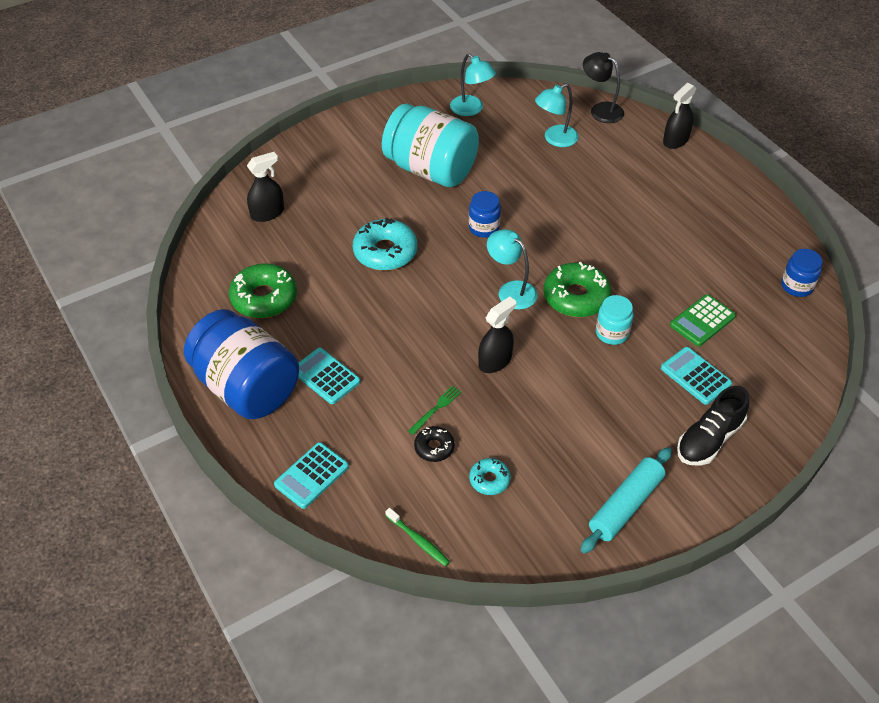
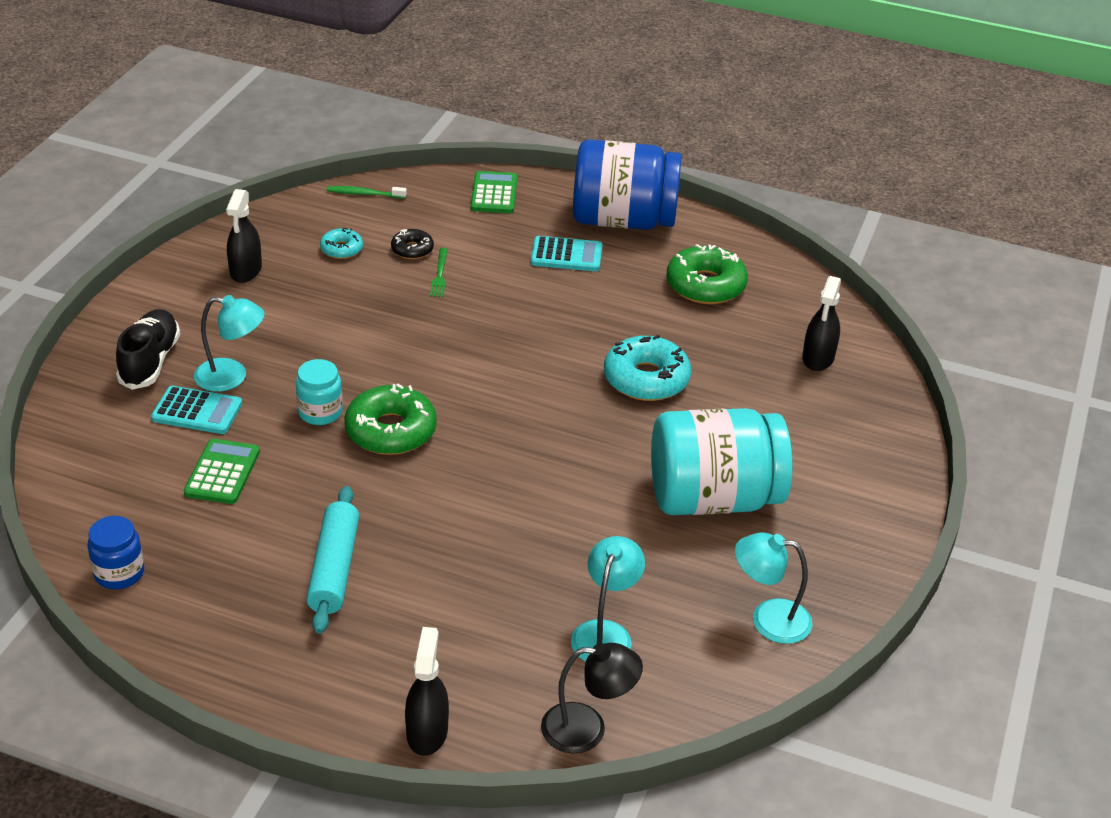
camera: 140 degrees right, 10 degrees down
turquoise calculator [274,442,349,509] -> green calculator [470,171,517,213]
blue jar [469,191,501,237] -> none
black spray bottle [478,296,516,373] -> black spray bottle moved to [226,189,262,283]
turquoise lamp [487,229,538,310] -> turquoise lamp moved to [194,295,265,392]
turquoise rolling pin [581,447,672,554] -> turquoise rolling pin moved to [306,486,359,634]

